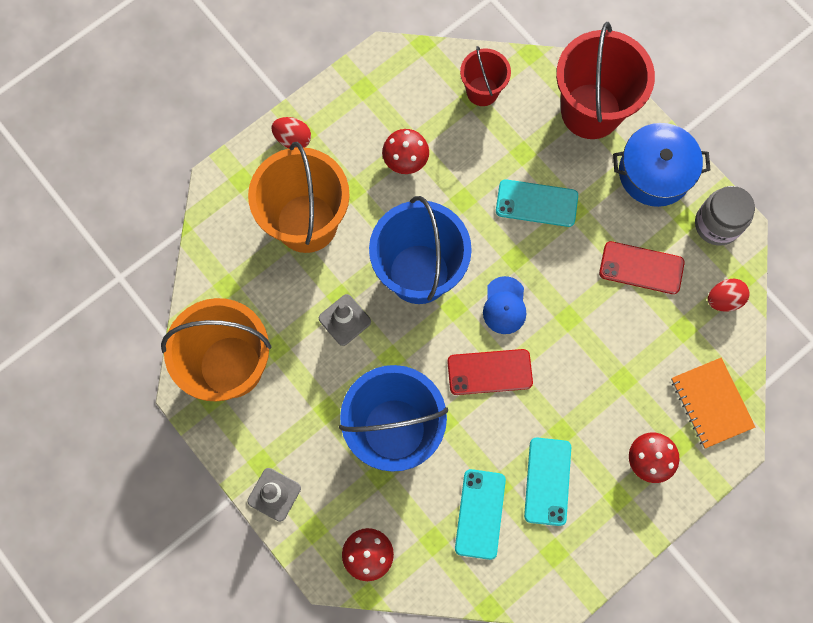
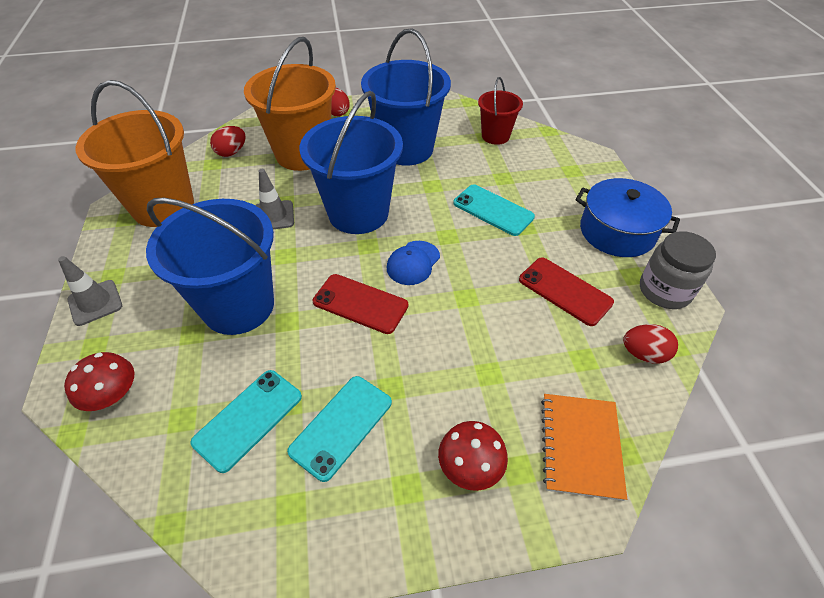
camera: 30 degrees right, 25 degrees down
red mushroom [382,129,429,174] -> blue bucket [361,29,451,166]
red bucket [556,22,655,139] -> none
none -> red egg [210,126,245,157]

